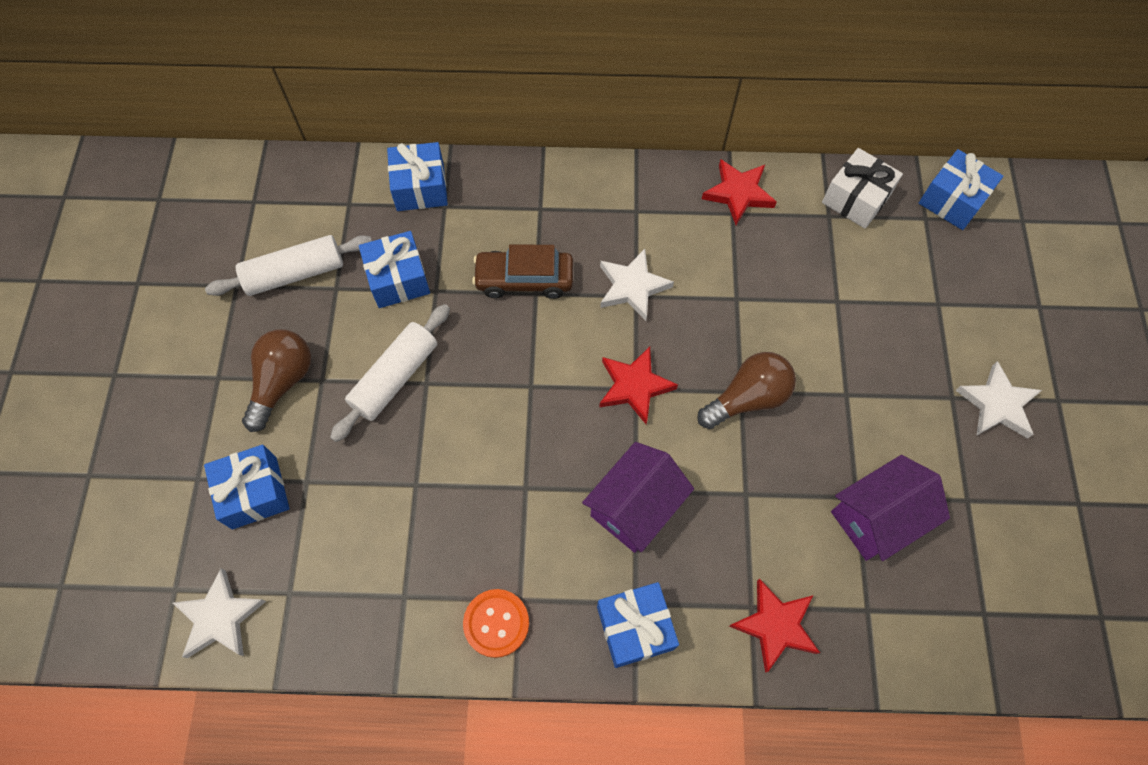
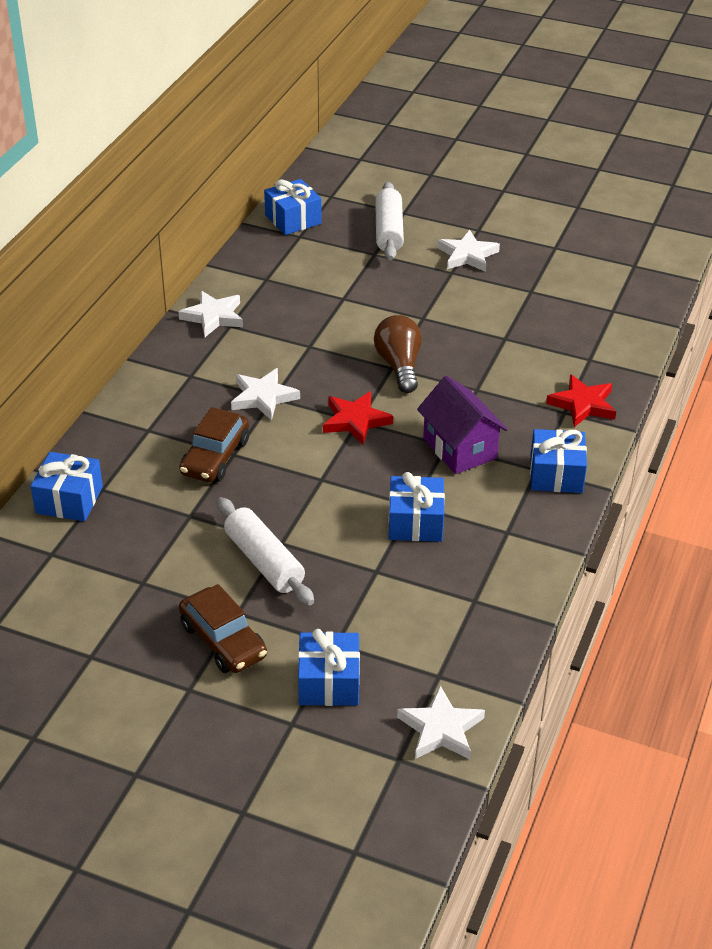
camera: 70 degrees left, 25 degrees down
white rolling pin [205,235,372,296] -> white rolling pin moved to [375,182,404,260]
brown light bulb [242,329,311,432] -> brown car [179,584,267,673]
blue gift [359,231,430,308] -> blue gift moved to [388,472,445,542]
orange button [463,589,529,658] -> none
red star [702,159,777,225] -> white star [178,291,243,337]
white gift [822,148,903,229] -> none
purple house [831,455,950,561] -> none

